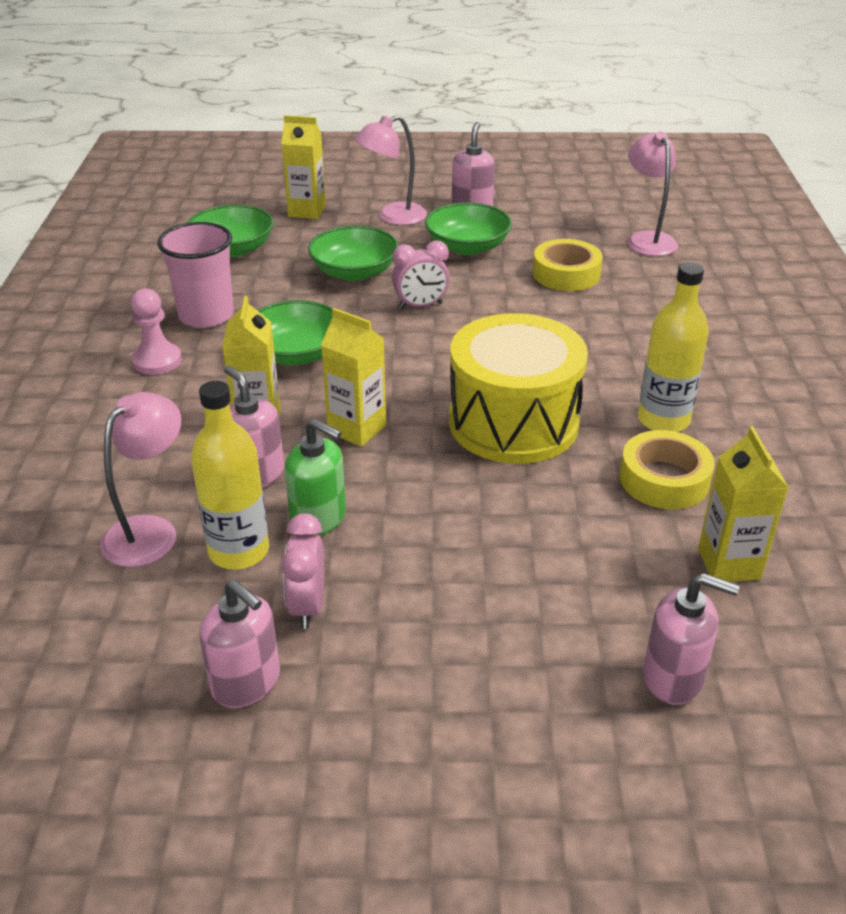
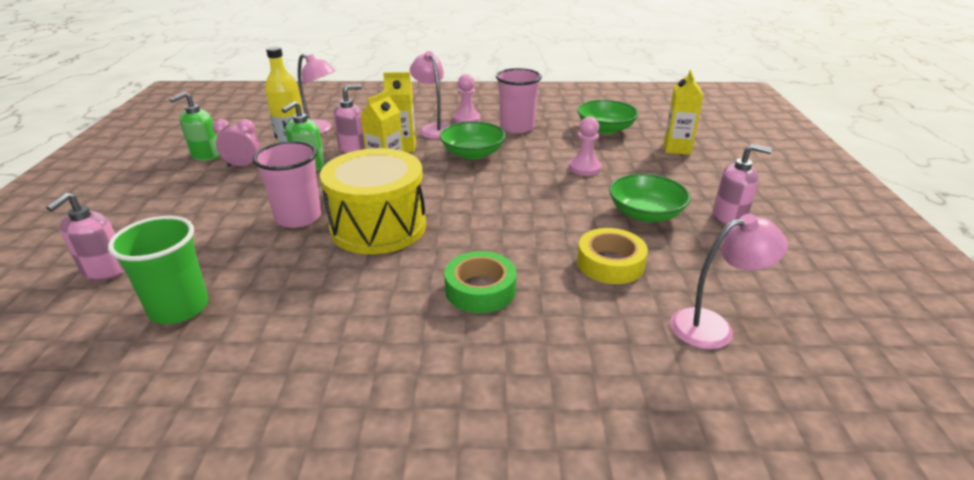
camera: 90 degrees right, 5 degrees down
pink soap dispenser [200,580,280,708] -> green soap dispenser [169,92,220,161]
green bowl [308,226,399,281] -> pink pawn [569,117,602,176]
pink lamp [355,115,427,225] -> pink lamp moved to [410,51,450,139]
pink clock [392,241,450,309] -> none
yellow tape [620,430,715,509] -> none
yellow bottle [638,262,709,432] -> none
yellow carton [698,426,789,582] -> green cup [108,216,209,324]
none -> pink cup [253,141,321,228]
none -> green tape [444,251,516,313]

